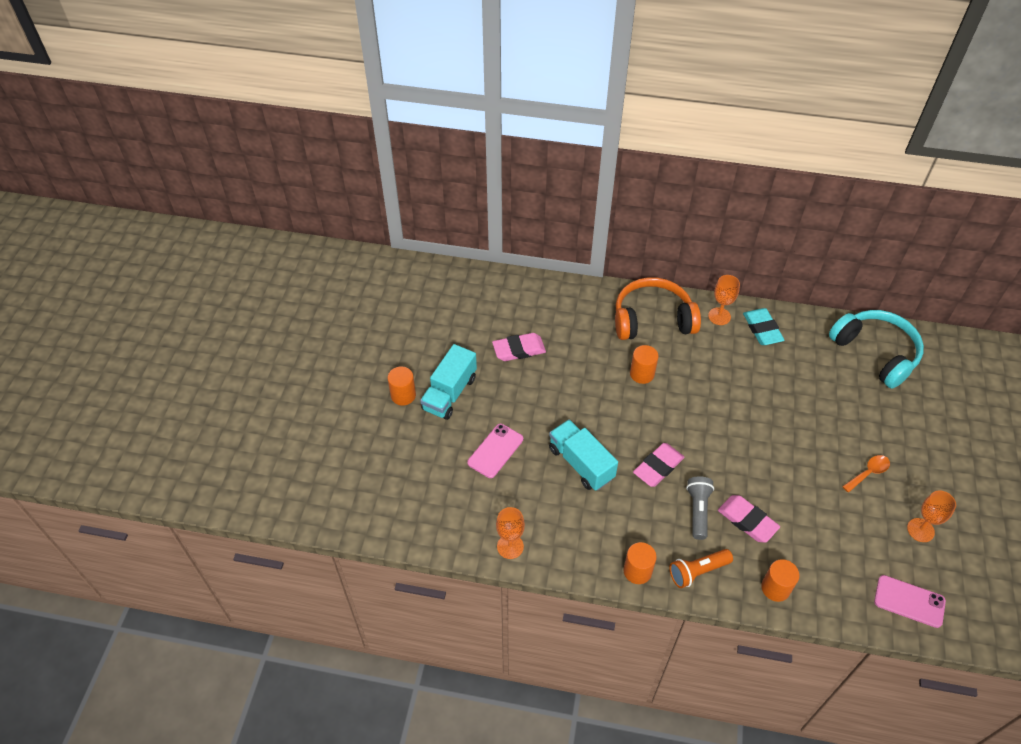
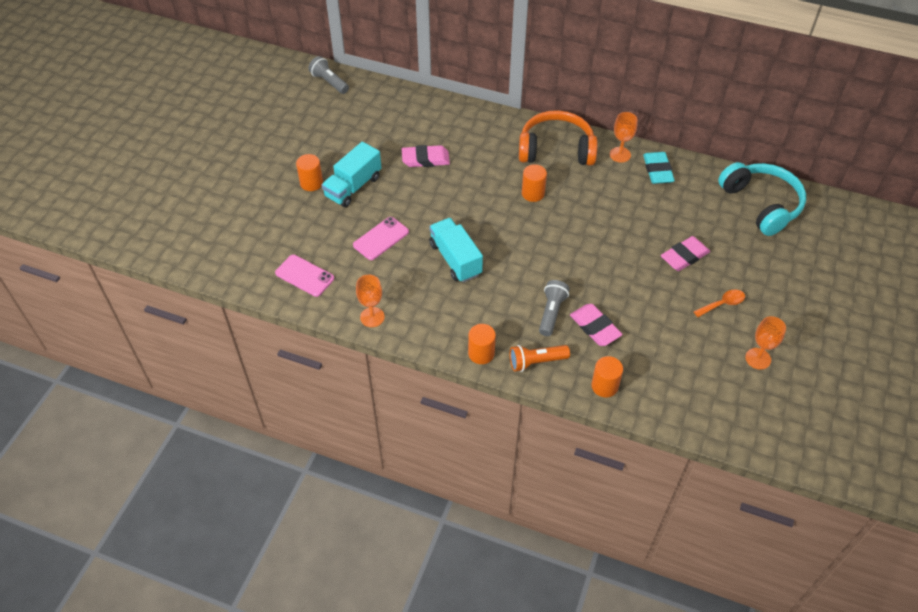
camera: 10 degrees right, 0 degrees up
pink eraser [633,443,684,487] -> pink eraser moved to [661,236,710,271]
pink phone [874,575,946,628] -> pink phone moved to [275,255,334,297]
none -> grey flashlight [308,56,349,94]

